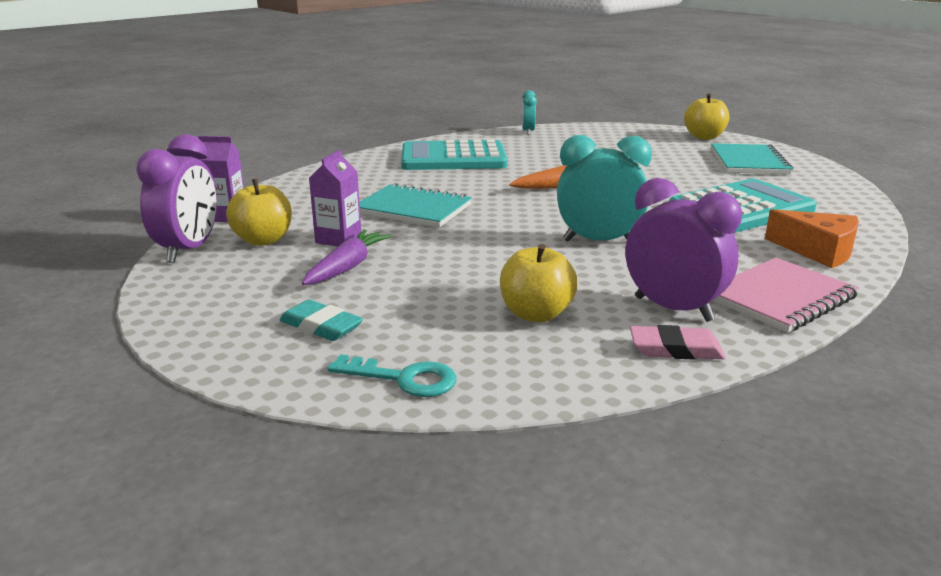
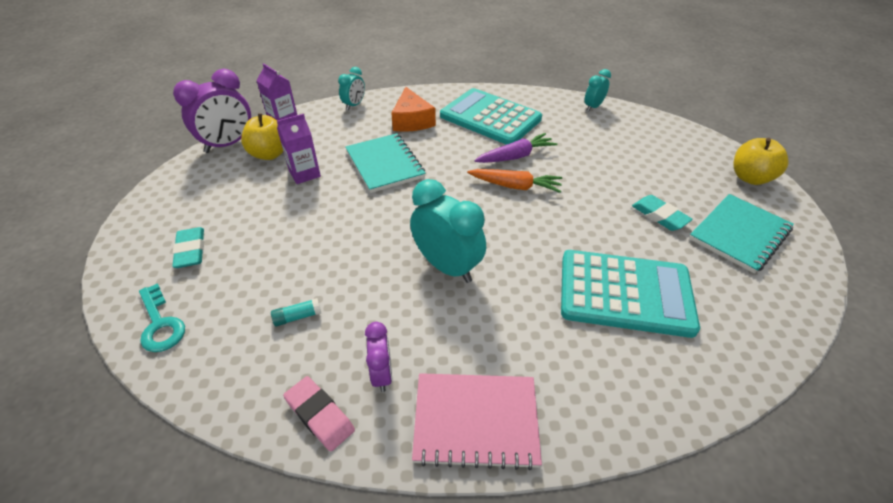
camera: 40 degrees right, 20 degrees up
purple carrot [302,230,392,285] -> purple carrot moved to [474,133,557,163]
yellow apple [500,244,578,322] -> turquoise glue stick [271,298,321,327]
purple clock [626,178,742,322] -> purple clock [365,322,392,392], size x0.55
orange cheese [765,209,859,268] -> orange cheese moved to [391,87,436,132]
none -> turquoise clock [338,67,365,110]
none -> turquoise eraser [632,195,693,231]

